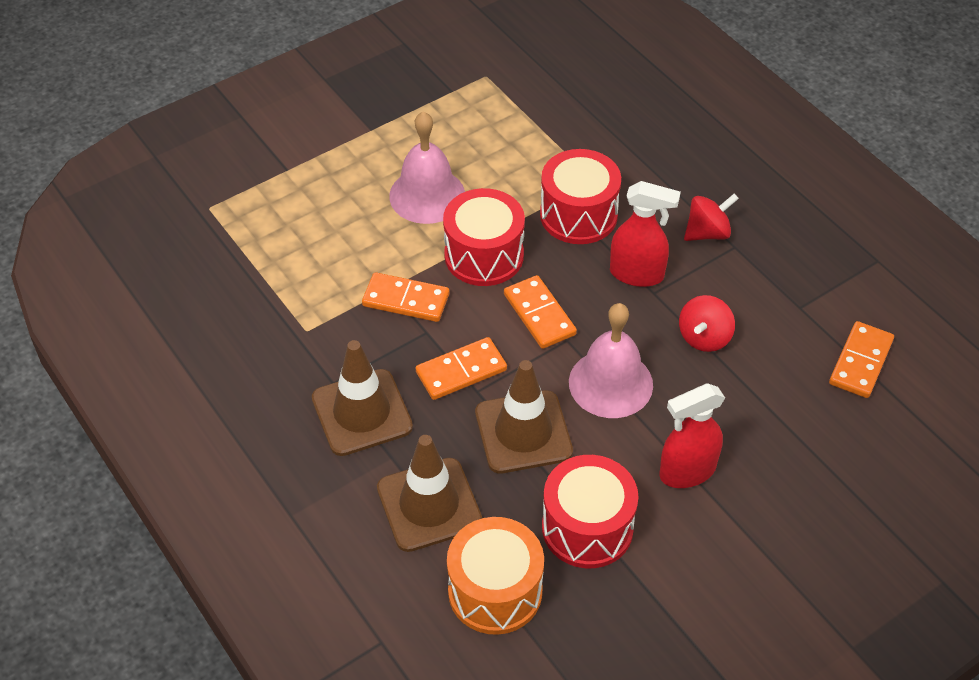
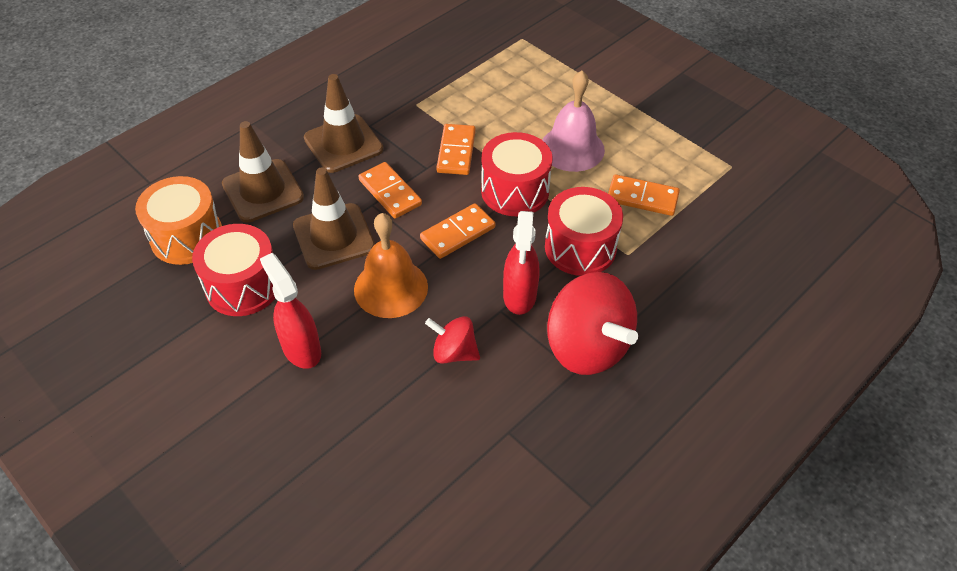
camera: 80 degrees right, 0 degrees up
pink bell [569,303,653,418] -> orange bell [354,213,428,318]
red spinning top [684,193,739,241] -> red spinning top [547,272,638,375], size x1.89
orange domino [829,321,894,398] -> orange domino moved to [608,174,680,216]

